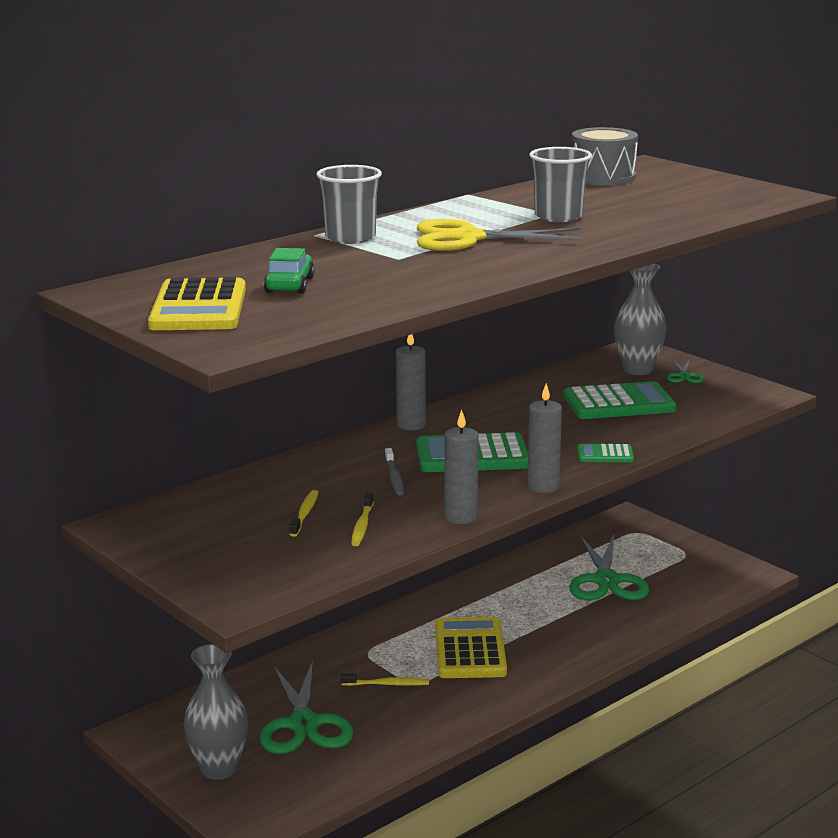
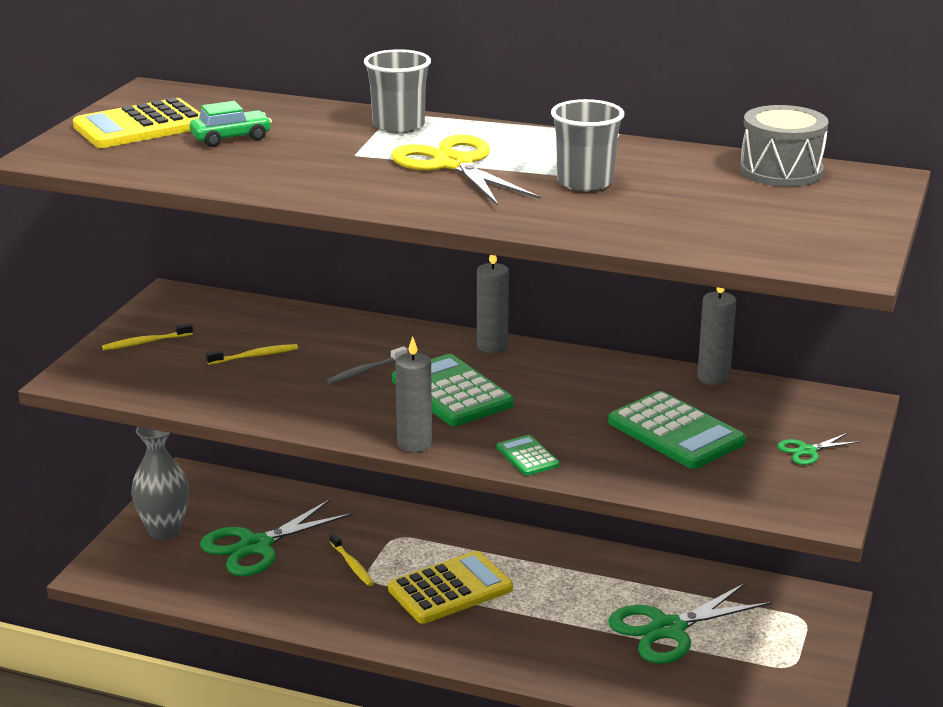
camera: 60 degrees right, 5 degrees up
yellow toothbrush [351,493,374,546] -> yellow toothbrush moved to [102,323,193,350]
grey candle [444,410,479,524] -> grey candle moved to [697,287,736,385]
grey vase [614,263,667,375] -> none

